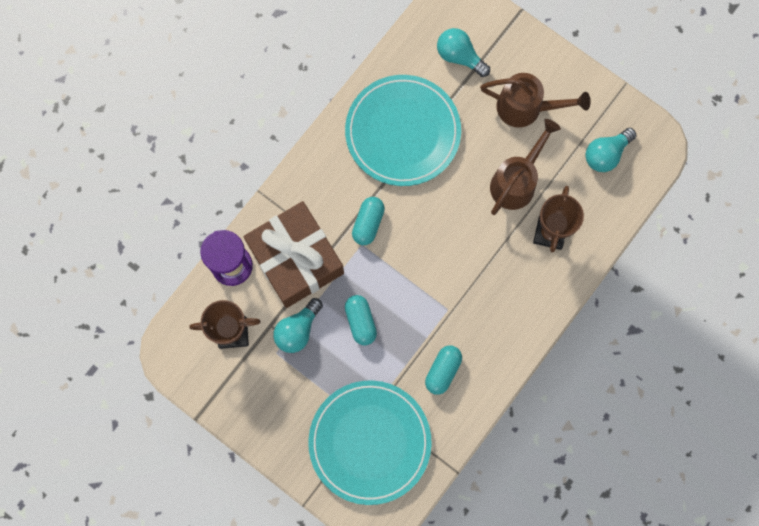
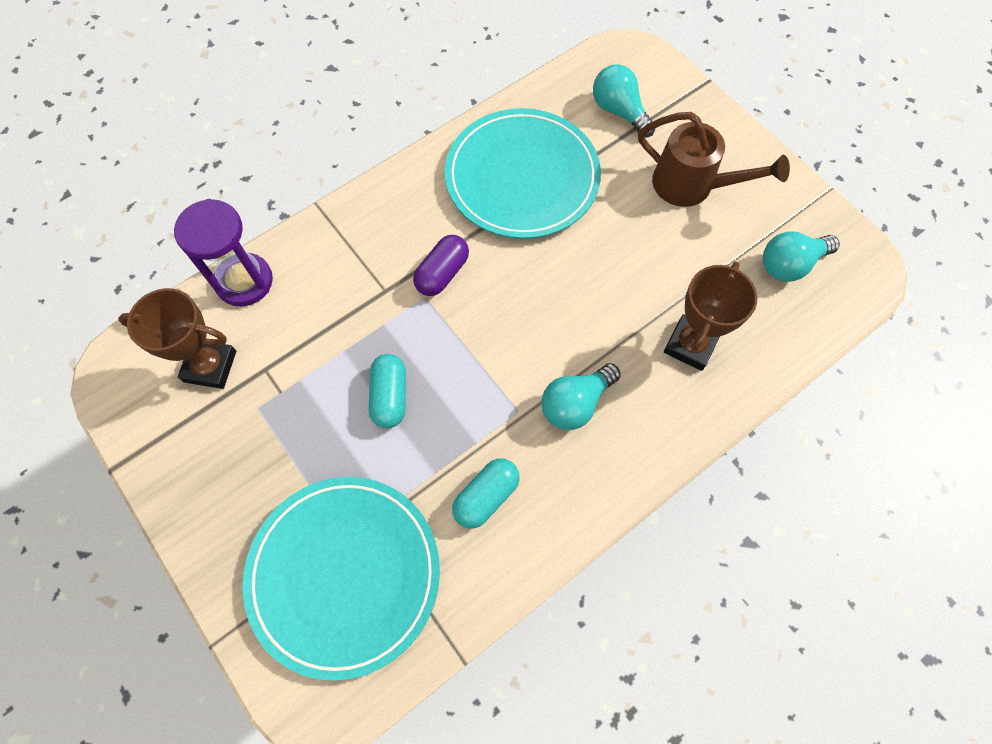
camera: 15 degrees right, 10 degrees down
brown gift [244,201,344,308] -> none
turquoise light bulb [273,298,323,353] -> turquoise light bulb moved to [541,363,621,430]
turquoise capsule [352,197,385,245] -> purple capsule [413,235,469,296]
brown watering can [490,119,561,215] -> none

